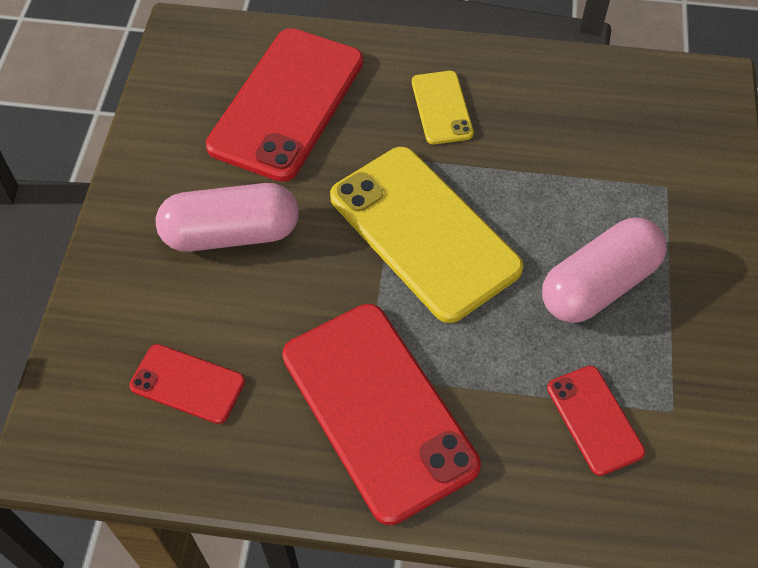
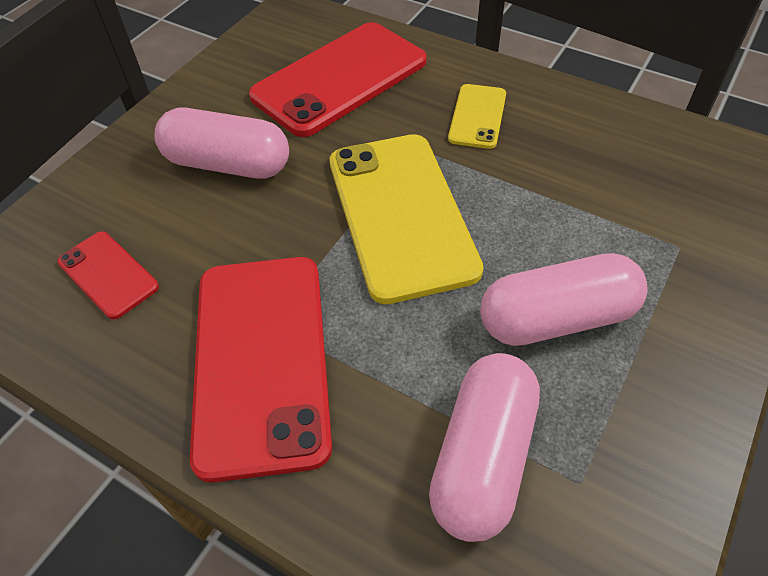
camera: 25 degrees right, 5 degrees down
red phone [547,366,645,476] -> pink capsule [429,353,540,542]

